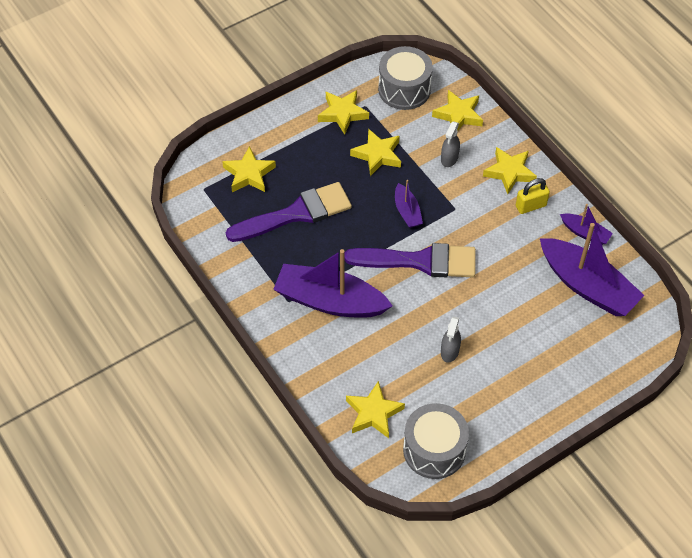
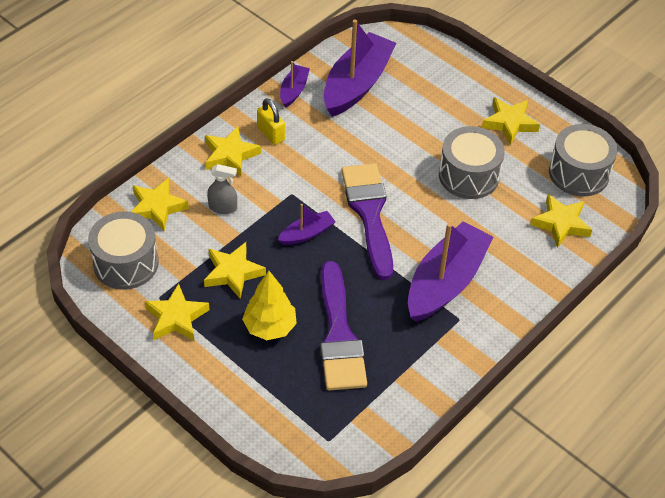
camera: 105 degrees left, 5 degrees down
yellow star [222,146,276,192] -> yellow star moved to [482,97,540,145]
purple brush [226,182,352,242] -> purple brush turned 150 degrees counterclockwise [320,261,367,390]
purple boat [273,249,393,318] -> purple boat turned 150 degrees counterclockwise [408,221,493,322]
grey spray bottle [441,316,461,363] -> grey drum [439,126,505,199]
none -> yellow tree [242,271,297,340]

